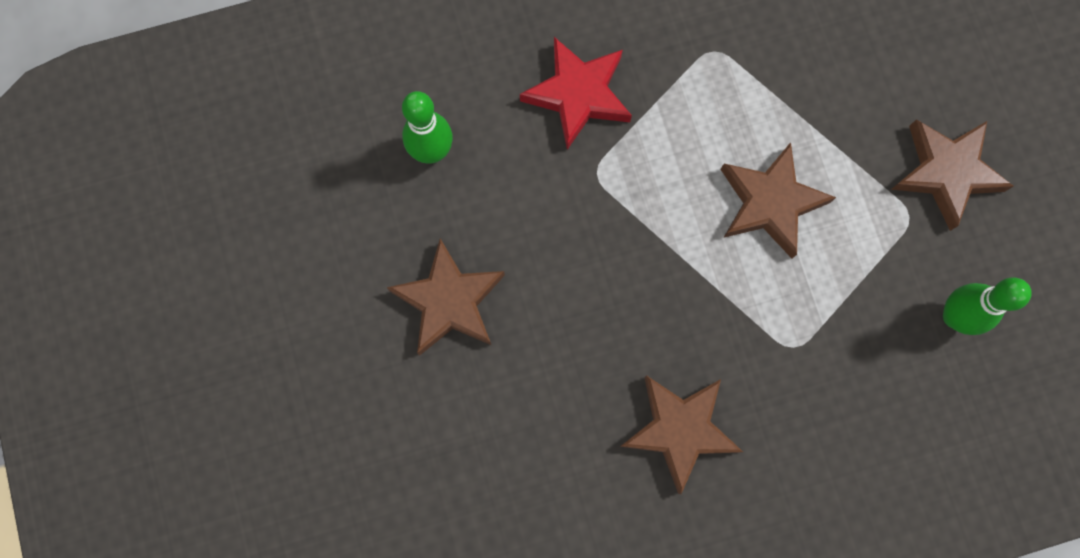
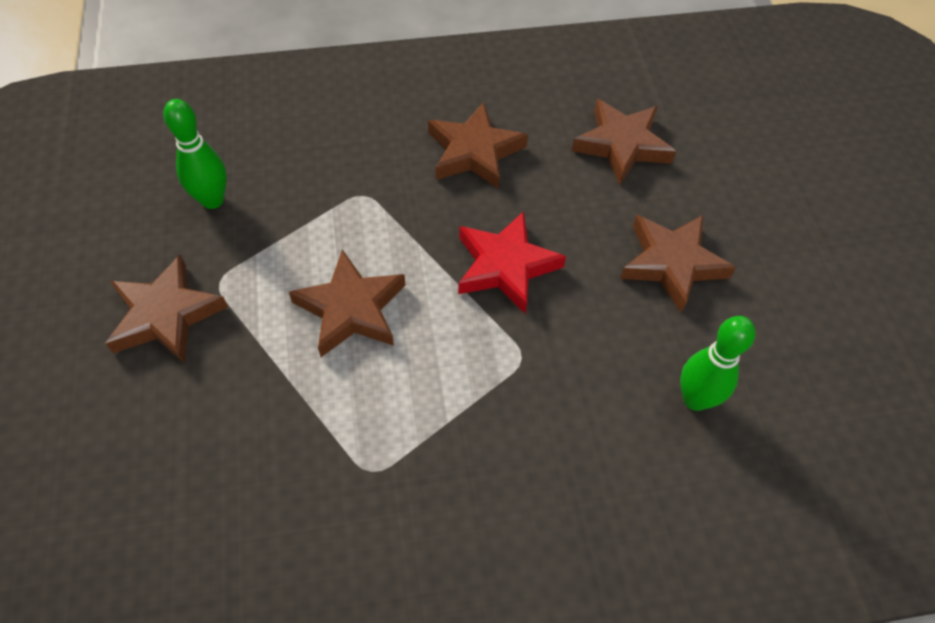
camera: 175 degrees left, 20 degrees down
red star [520,37,632,150] -> red star moved to [458,211,566,313]
none -> brown star [572,99,676,184]

